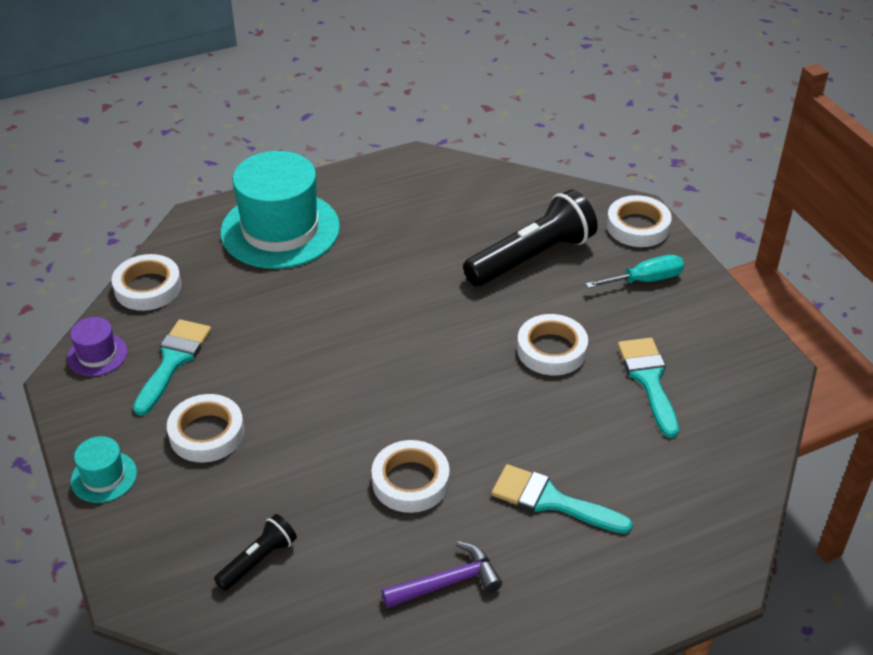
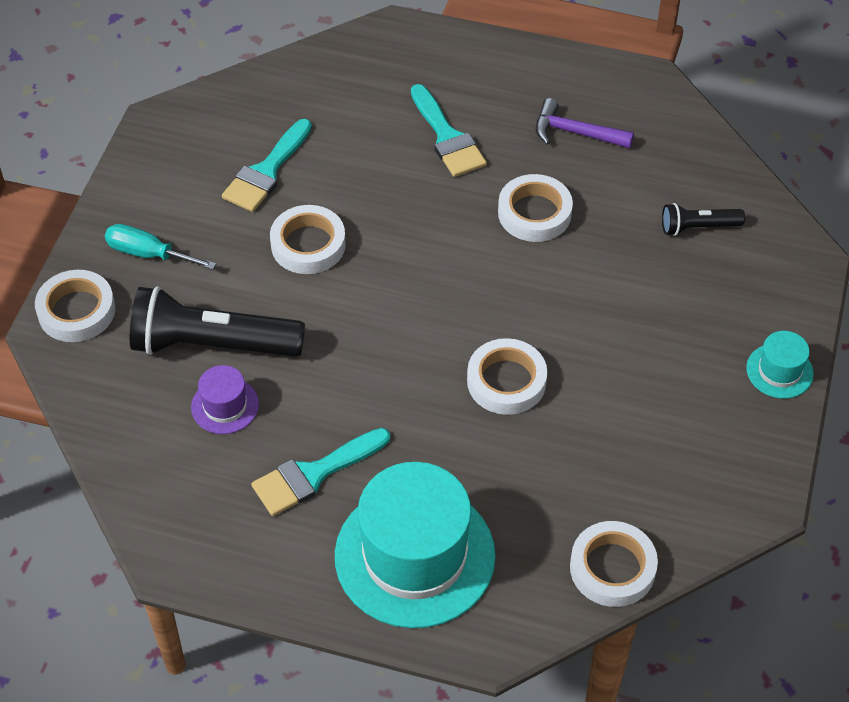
camera: 140 degrees left, 10 degrees up
purple hat [67,317,128,376] -> purple hat moved to [191,365,259,434]
turquoise brush [133,319,211,416] -> turquoise brush moved to [251,428,390,516]
white tape [167,394,244,462] -> white tape moved to [467,338,547,415]

